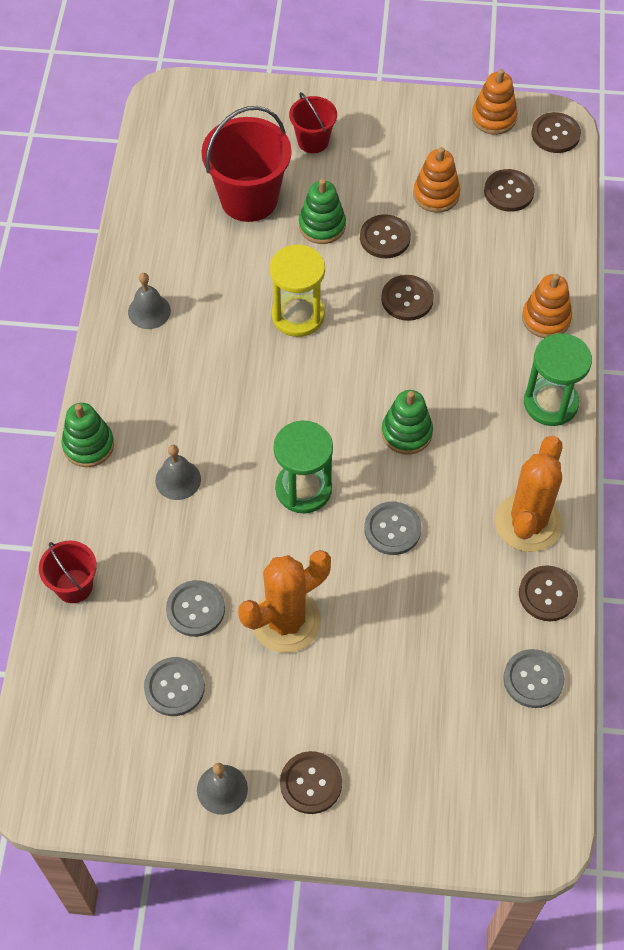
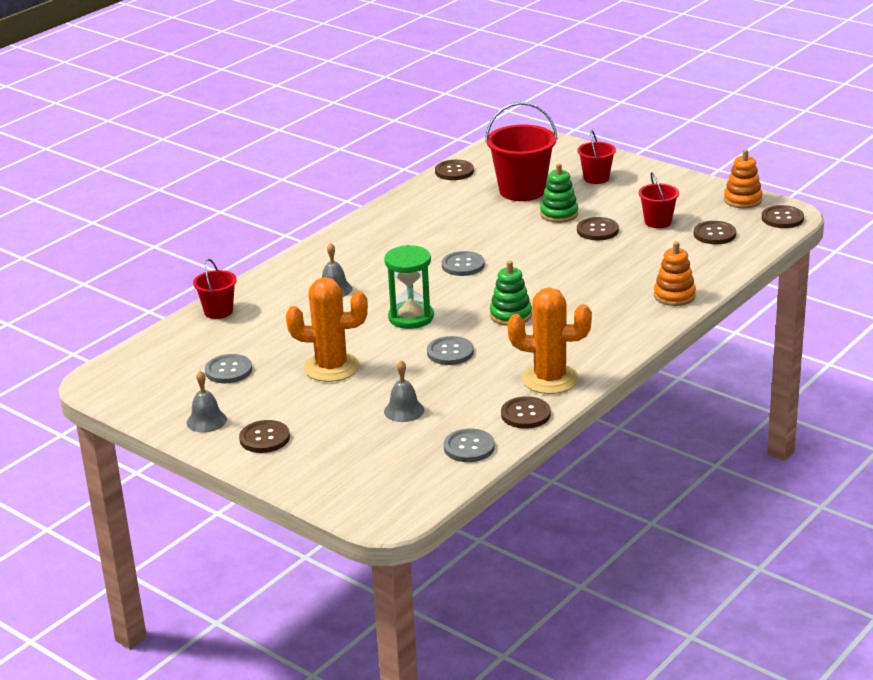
camera: 35 degrees right, 30 degrees down
green stacking toy [61,403,114,467] -> none
grey bell [128,273,171,329] -> grey bell moved to [384,360,424,422]
grey button [166,580,225,637] -> grey button moved to [442,251,485,276]
yellow hourglass [270,244,325,337] -> none
brown button [381,275,434,321] -> brown button moved to [435,160,474,180]
orange stacking toy [413,147,460,213] -> red bucket [639,172,679,228]
orange cactus [495,436,563,552] -> orange cactus turned 45 degrees clockwise [507,287,592,394]
green hourglass [524,333,592,426] -> none

